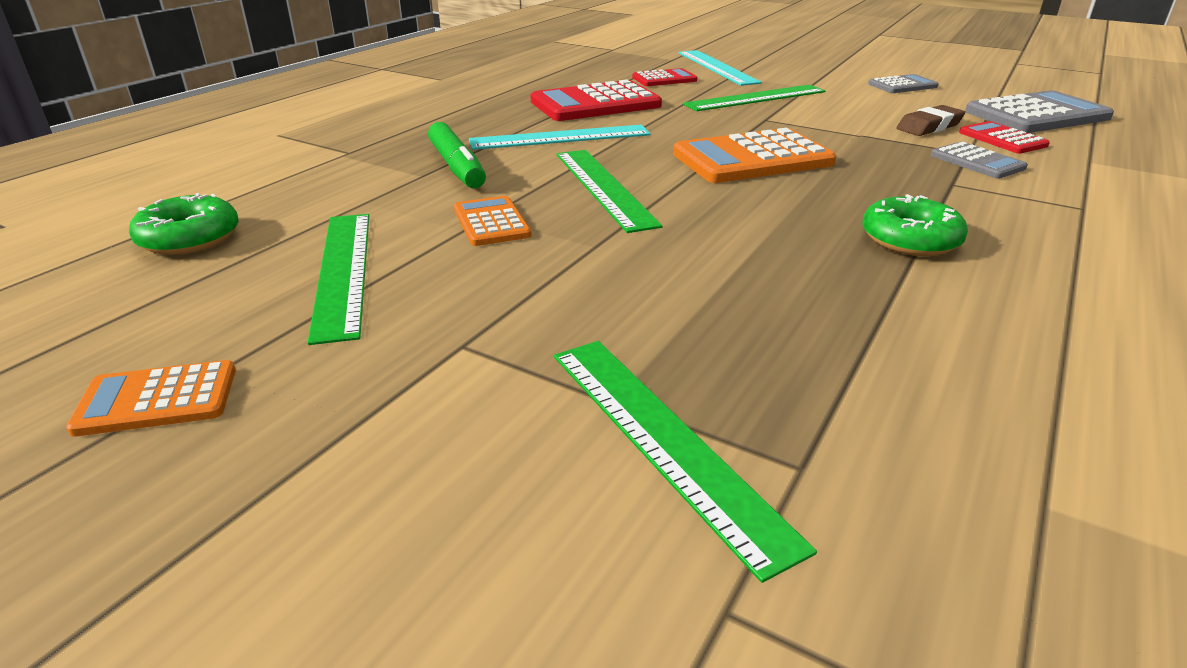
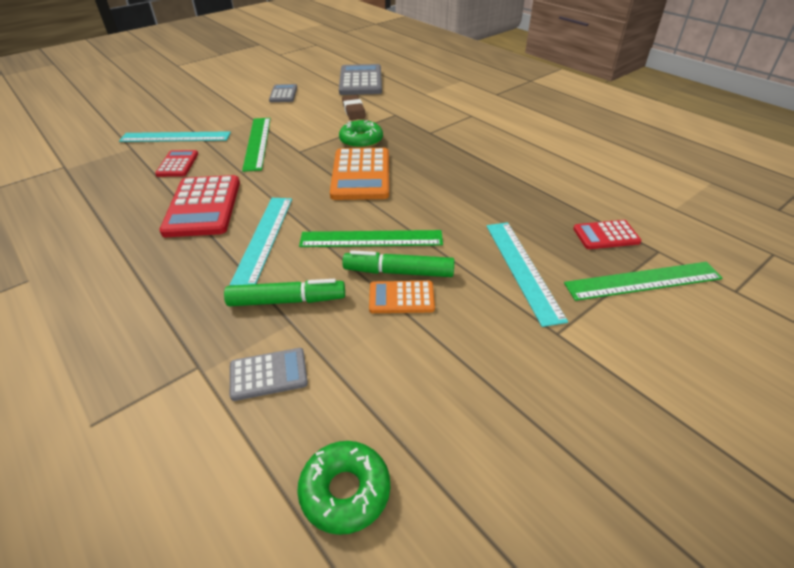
camera: 70 degrees left, 10 degrees up
orange calculator [66,360,236,437] -> none
green ruler [308,214,369,345] -> none
green donut [862,194,968,256] -> green donut moved to [339,120,383,148]
grey calculator [931,142,1028,179] -> grey calculator moved to [230,348,308,401]
red calculator [959,121,1050,154] -> red calculator moved to [573,220,641,249]
none -> green marker [342,250,455,277]
none -> turquoise ruler [486,222,568,327]

